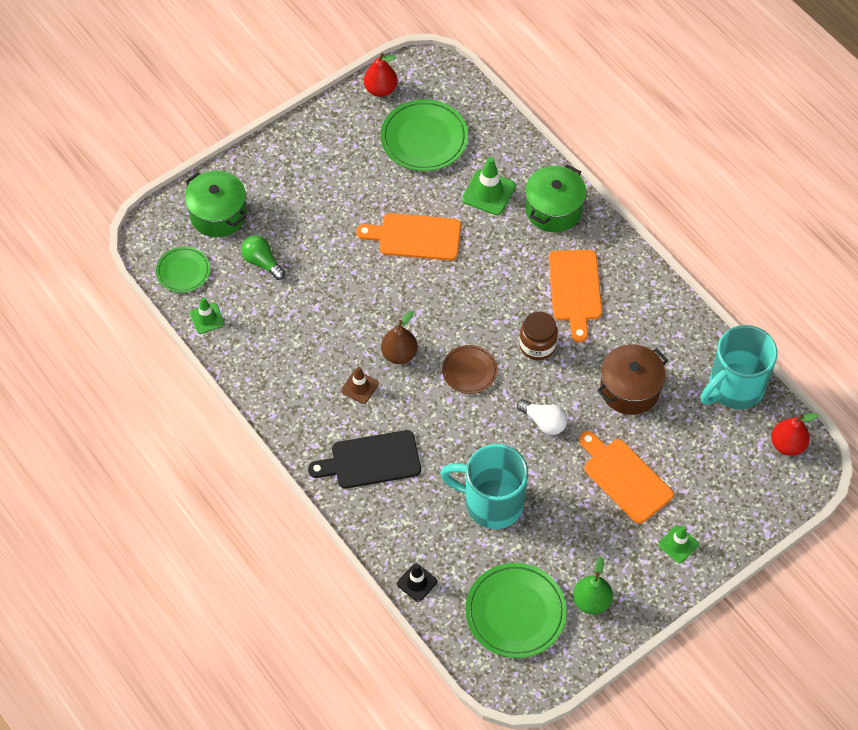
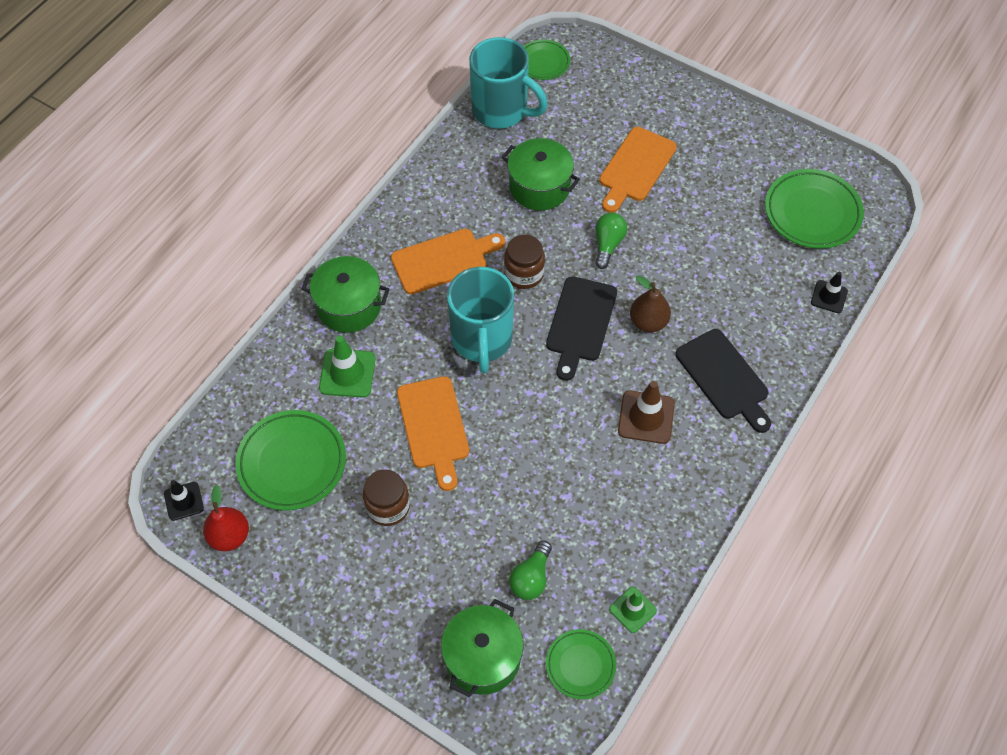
camera: 110 degrees left, 0 degrees up
brown traffic cone [341,367,379,404] -> brown traffic cone [618,381,675,444], size x1.56
brown pear [381,311,418,364] -> brown pear moved to [630,276,671,332]
turquoise mug [440,444,528,529] -> turquoise mug moved to [447,267,514,373]
brown plate [442,345,498,394] -> black cutting board [546,276,617,381]
white light bulb [517,399,568,435] -> green light bulb [595,213,627,269]
green pear [573,557,613,615] -> none
brown pot [597,344,668,415] -> green pot [502,138,580,211]
green traffic cone [658,526,699,563] -> none
red pear [771,413,819,456] -> green plate [523,40,570,80]
none -> black traffic cone [164,480,204,521]
none -> brown jar [363,470,410,526]

